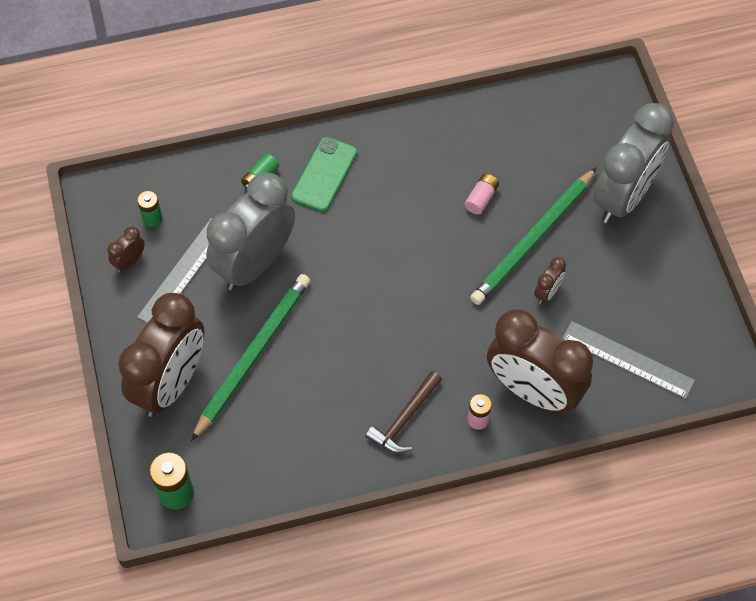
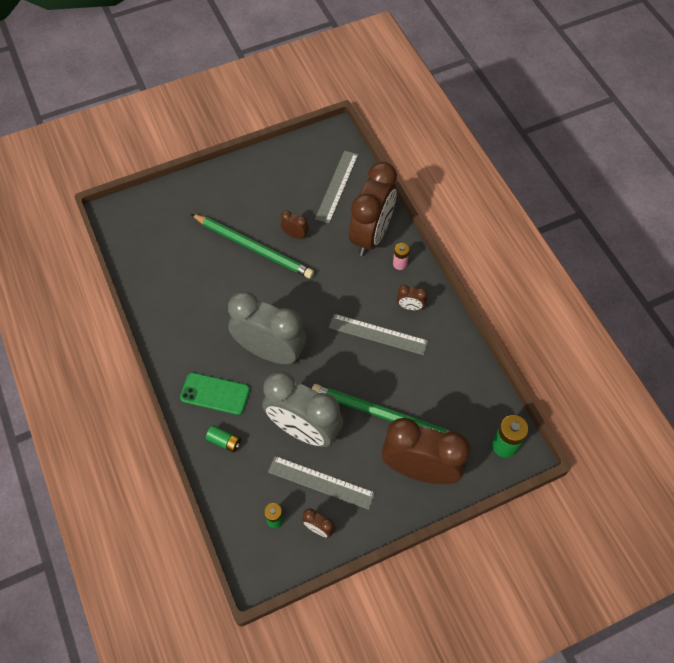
camera: 100 degrees left, 0 degrees up
brown hammer [365,371,442,454] -> brown clock [397,285,427,311]
pink battery [464,174,499,215] -> none
grey clock [593,103,674,223] -> grey clock moved to [228,291,307,364]
none -> grey ruler [329,314,428,355]

